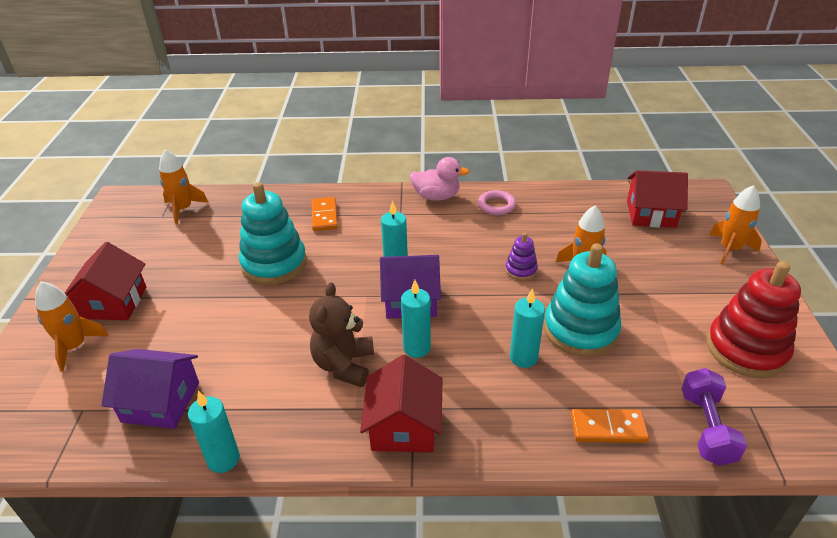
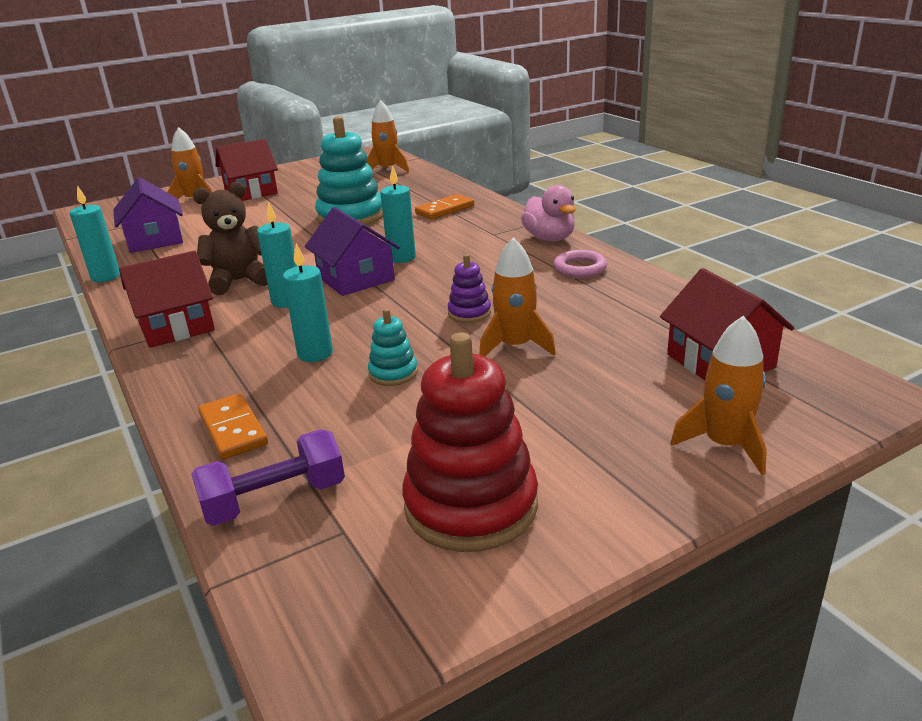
camera: 60 degrees right, 10 degrees down
turquoise stacking toy [544,243,622,357] -> turquoise stacking toy [368,309,418,386], size x0.48

